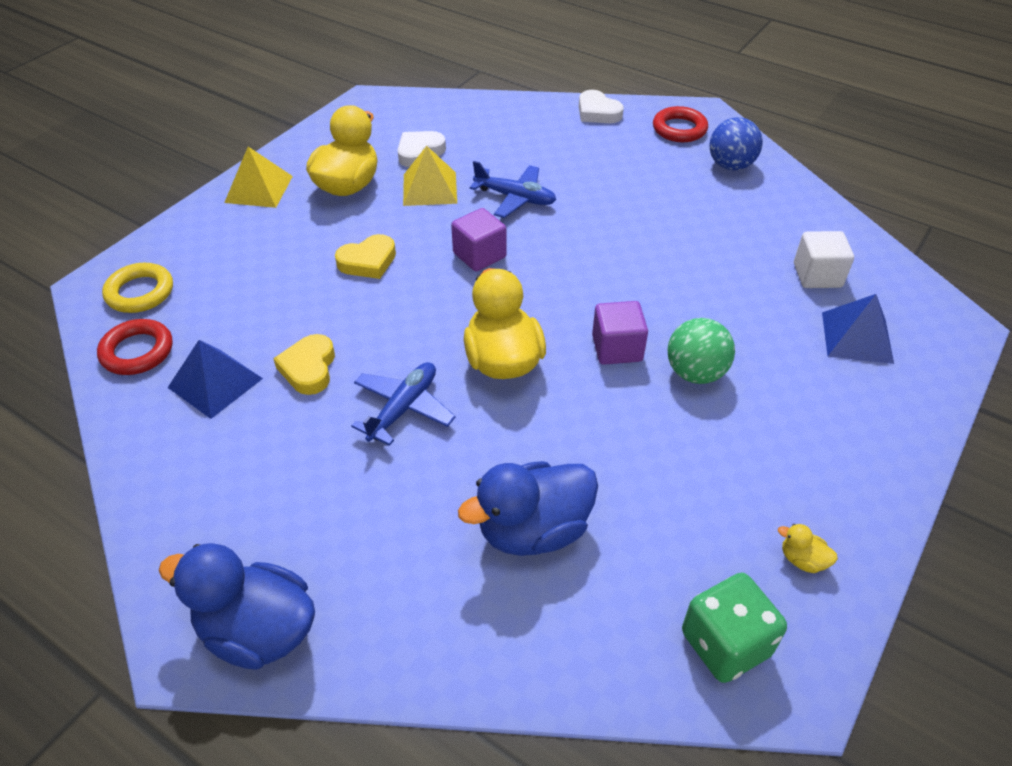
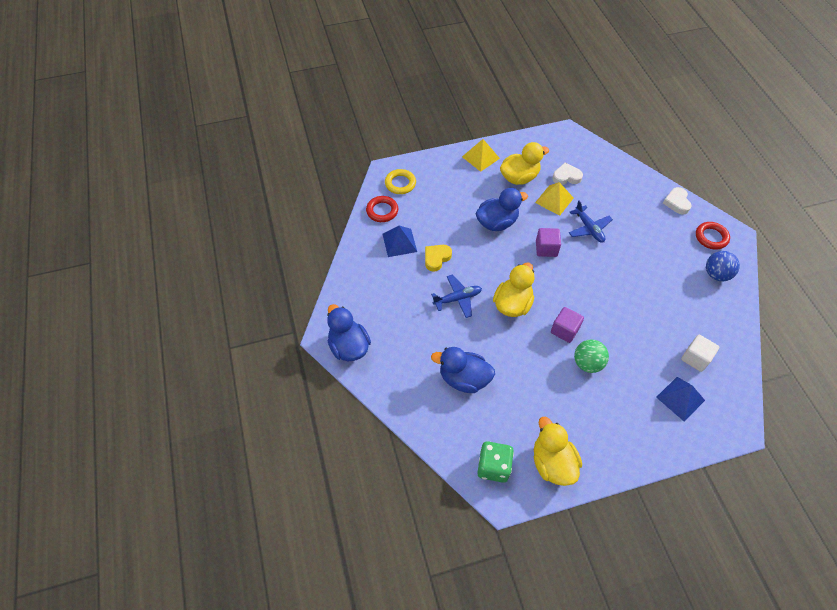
camera: 40 degrees right, 10 degrees up
yellow heart [335,234,396,279] -> blue duck [475,188,528,231]
yellow duck [778,524,838,573] -> yellow duck [534,417,582,486], size x2.41

